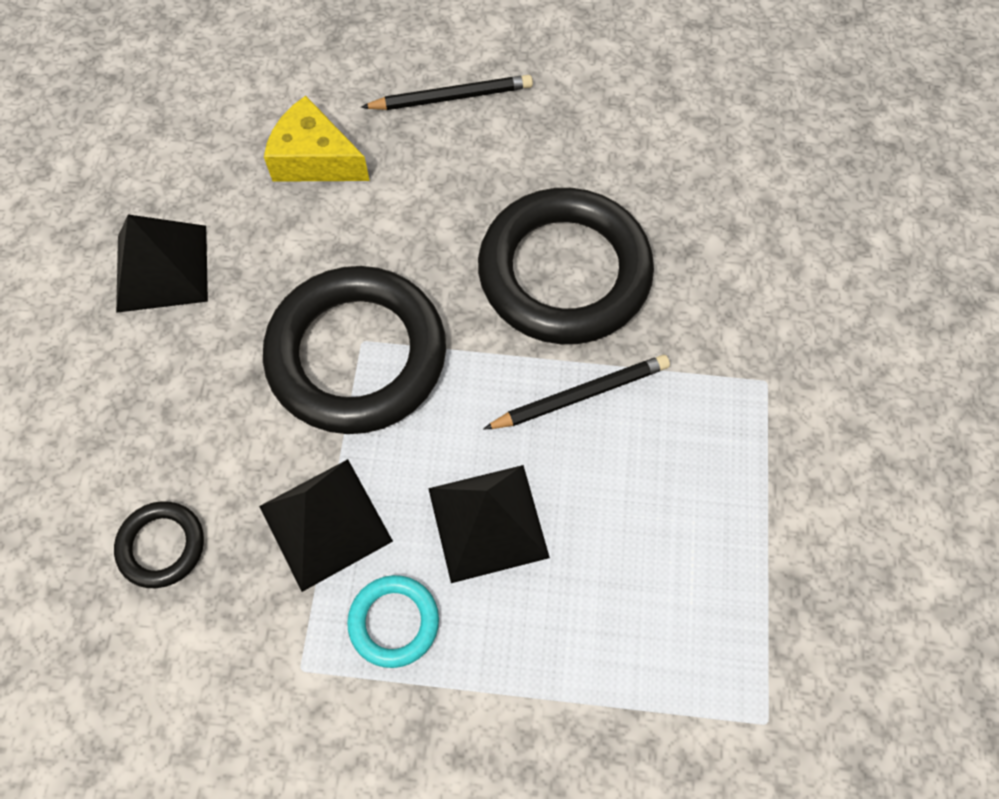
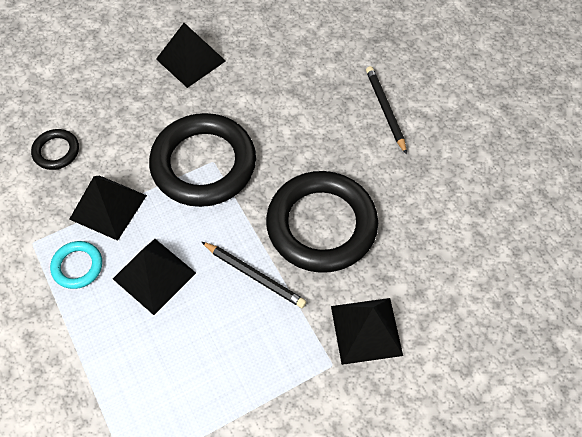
camera: 55 degrees right, 5 degrees down
yellow cheese [264,96,370,182] -> none
black pencil [361,75,533,110] -> black pencil turned 150 degrees counterclockwise [366,66,407,155]
none -> black pyramid [331,298,403,365]

